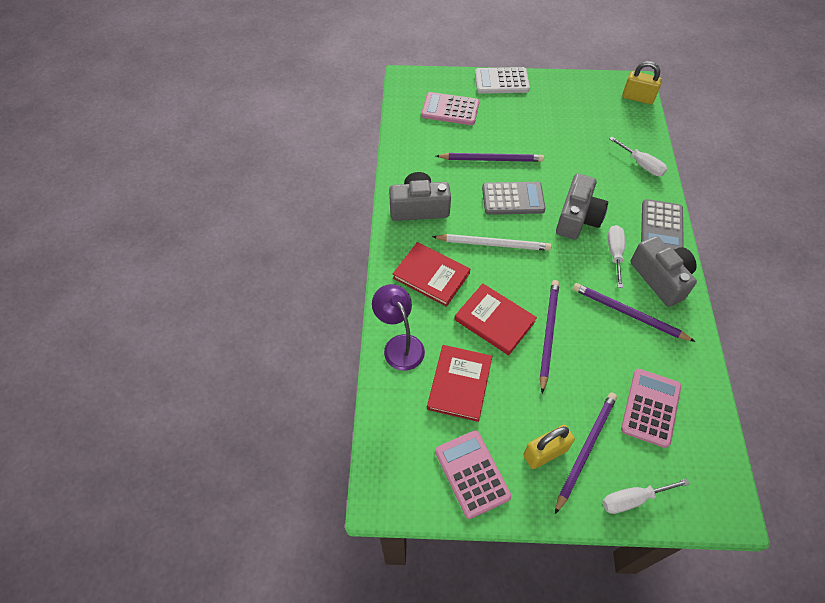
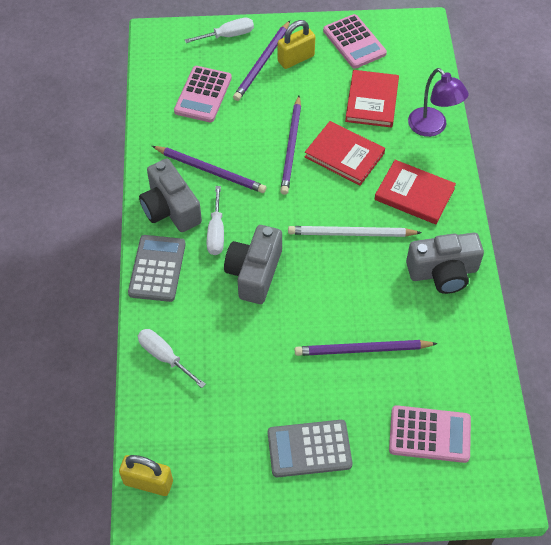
camera: 175 degrees right, 0 degrees up
white calculator [475,67,530,94] -> none
grey calculator [482,182,546,215] -> grey calculator moved to [268,420,352,477]

